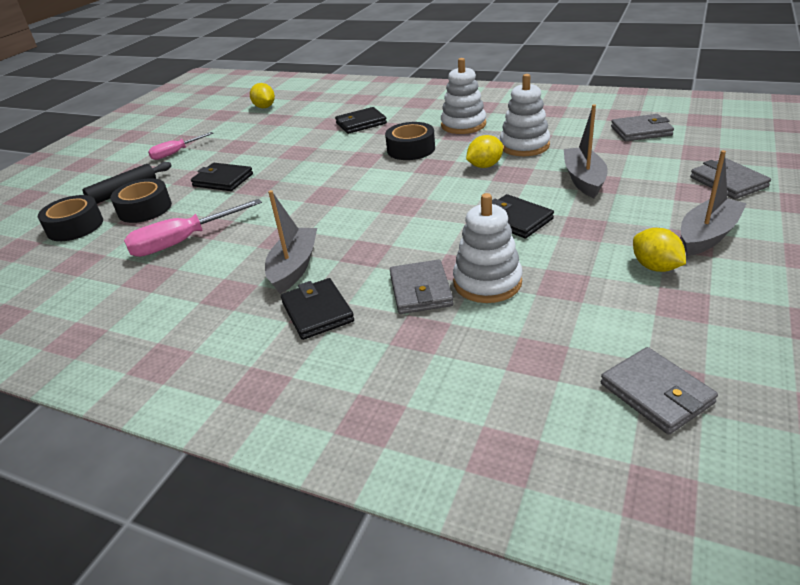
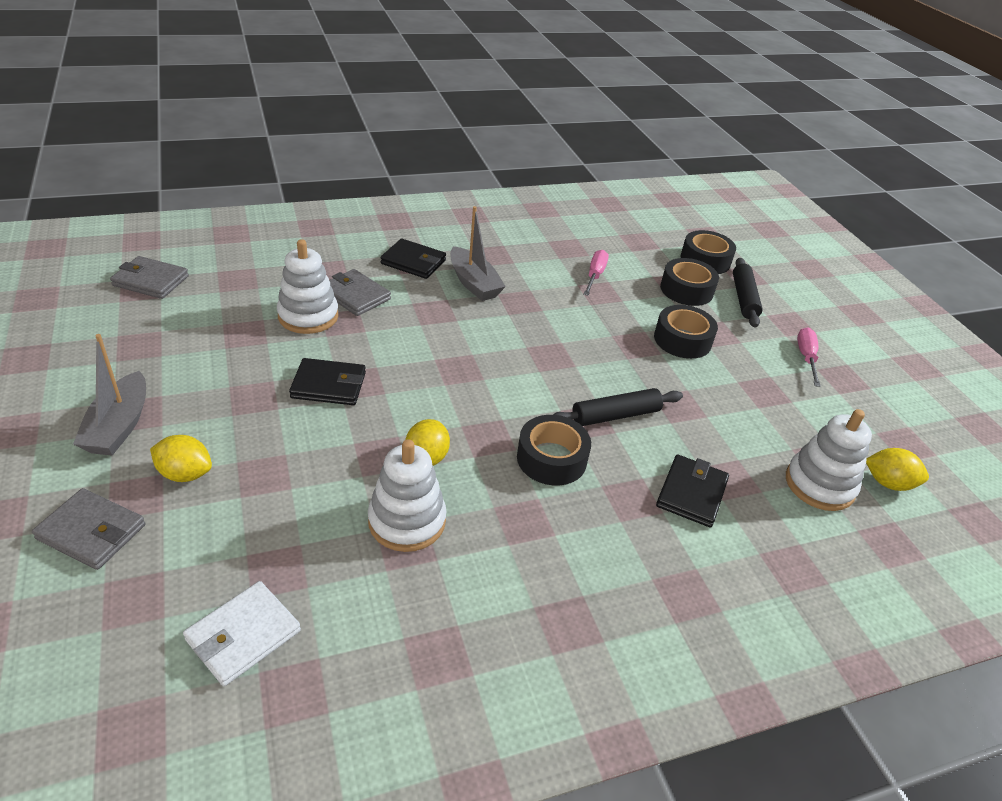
camera: 130 degrees right, 5 degrees up
pink screwdriver [124,199,262,257] -> pink screwdriver [583,250,609,296], size x0.63
black wallet [191,163,253,191] -> black tape [654,305,718,359]
white stacking toy [441,58,486,134] -> white stacking toy moved to [786,409,872,511]
grey boat [564,104,608,198] -> none
grey wallet [611,114,674,141] -> white wallet [183,581,301,686]
yellow lemon [633,228,686,272] -> yellow lemon moved to [150,435,212,482]
none -> black rolling pin [553,388,683,426]

